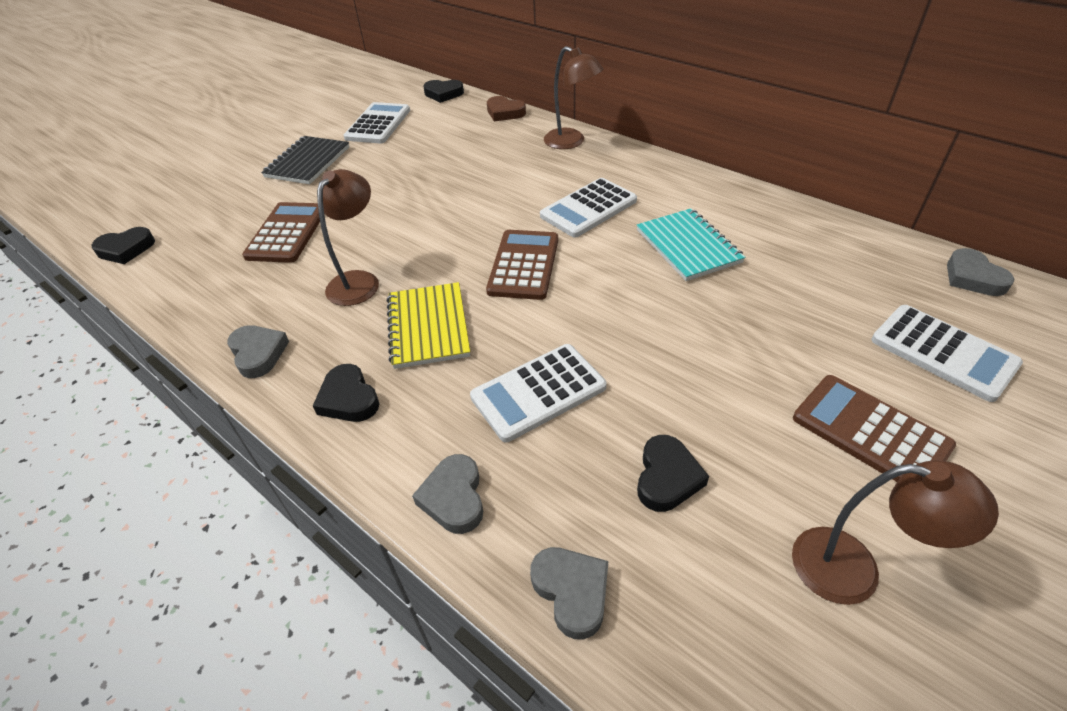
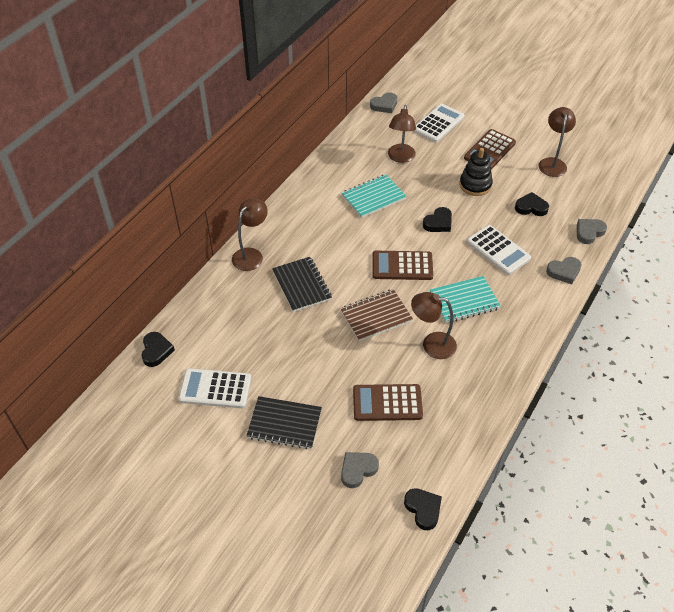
camera: 100 degrees left, 5 degrees up
grey heart [227,325,289,378] -> grey heart moved to [341,452,379,488]
black heart [313,364,379,422] -> black heart moved to [423,207,452,232]
yellow notebook [387,282,470,369] -> turquoise notebook [430,276,501,323]
brown heart [487,96,526,121] -> none
white calculator [540,178,637,237] -> none
none -> black notebook [272,257,332,312]
none -> brown notebook [340,289,413,341]
none -> brown lamp [388,105,416,163]
none -> black stacking toy [459,148,493,196]

